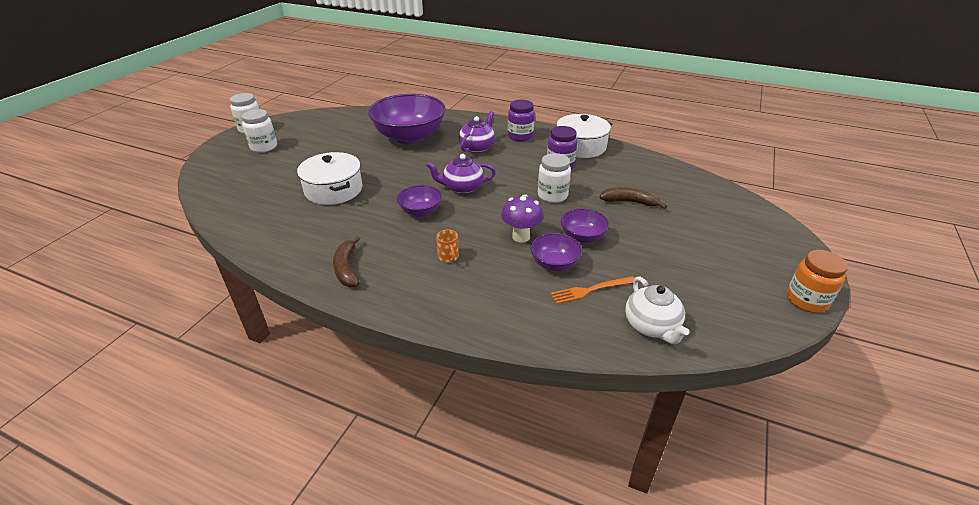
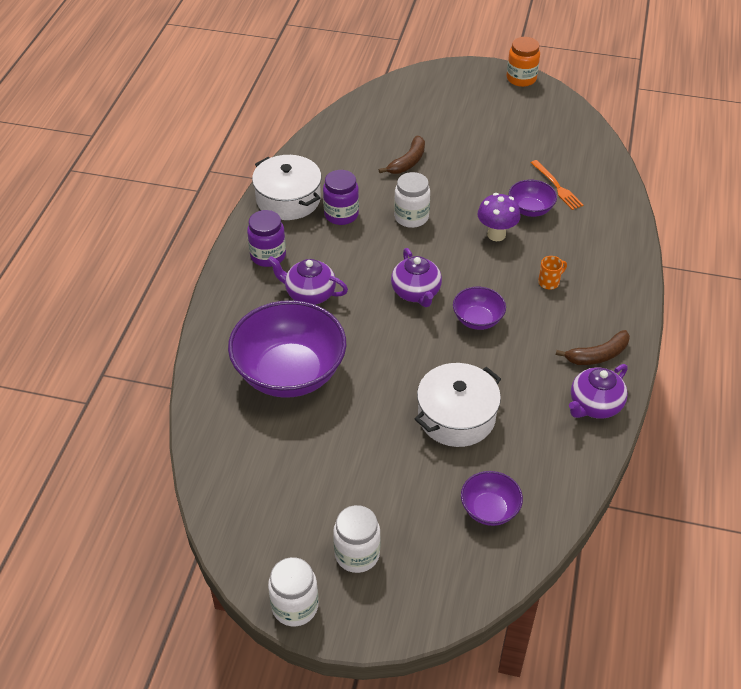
camera: 100 degrees left, 10 degrees up
purple bowl [561,208,609,243] -> purple bowl moved to [461,471,523,526]
brown banana [600,187,667,209] -> brown banana turned 150 degrees counterclockwise [379,136,425,174]
white teapot [625,276,689,344] -> none
none -> purple teapot [569,364,628,419]

